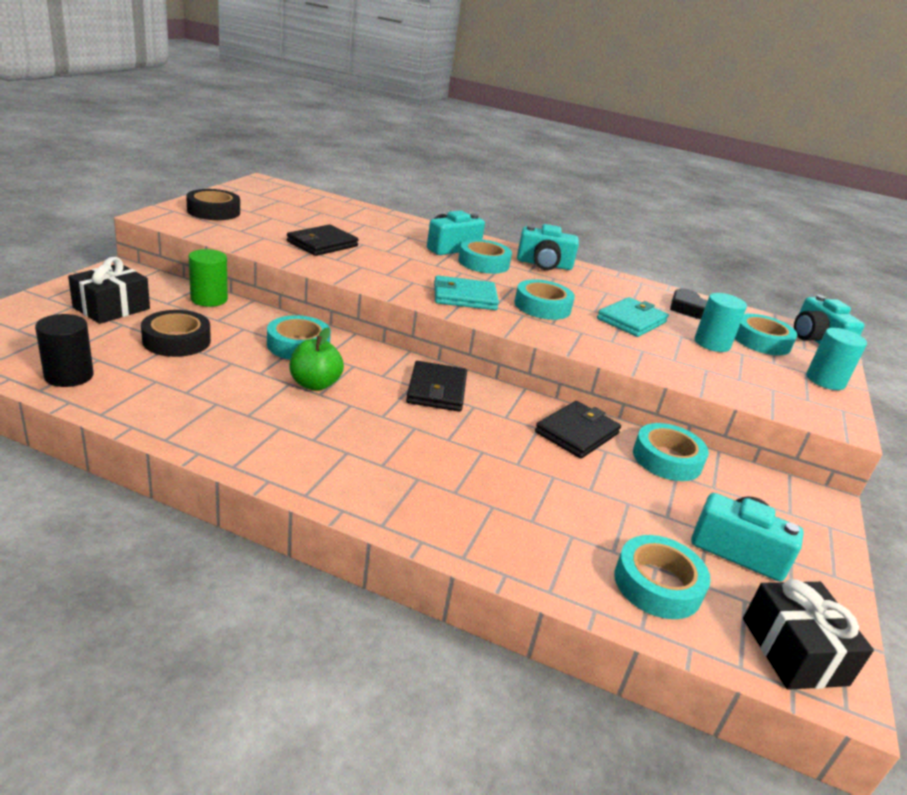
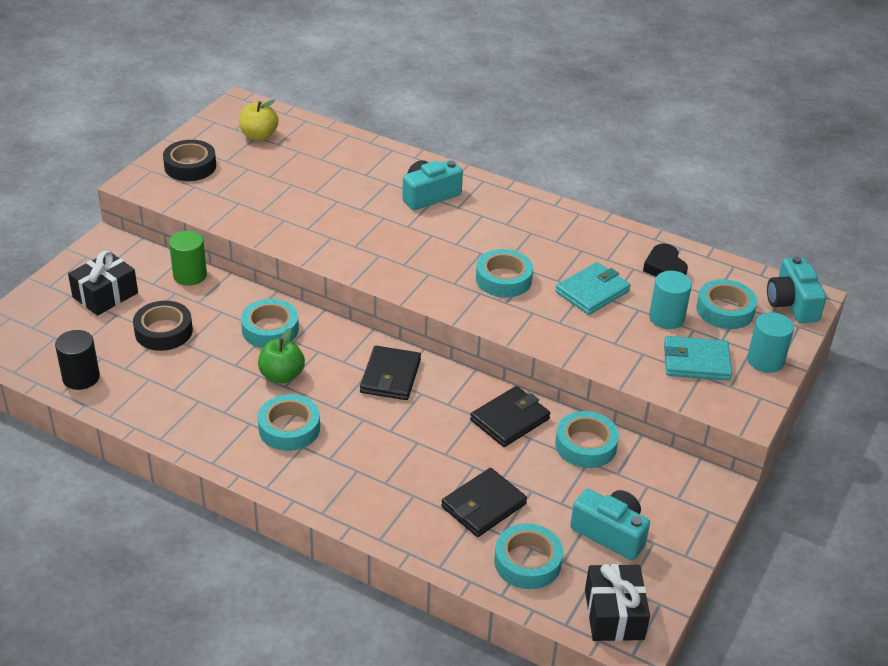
camera: 10 degrees right, 10 degrees up
black wallet [287,225,359,256] -> black wallet moved to [441,468,527,537]
turquoise wallet [434,275,499,310] -> turquoise wallet moved to [664,336,732,381]
turquoise tape [458,239,512,274] -> turquoise tape moved to [258,394,320,451]
turquoise camera [517,224,579,270] -> none
none -> yellow apple [239,100,278,141]

